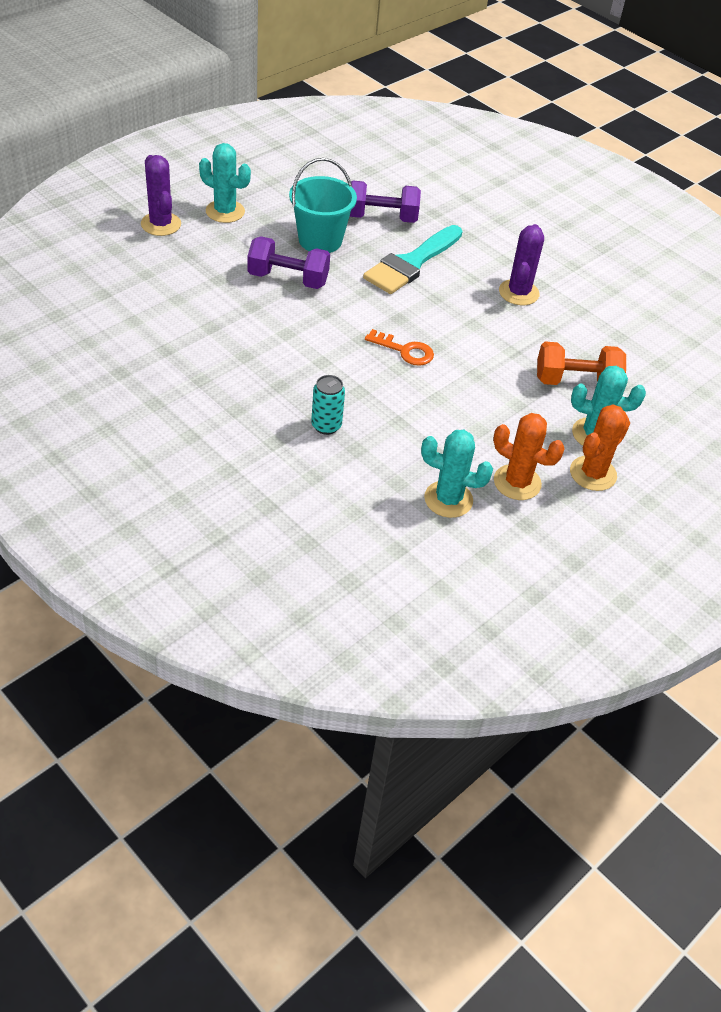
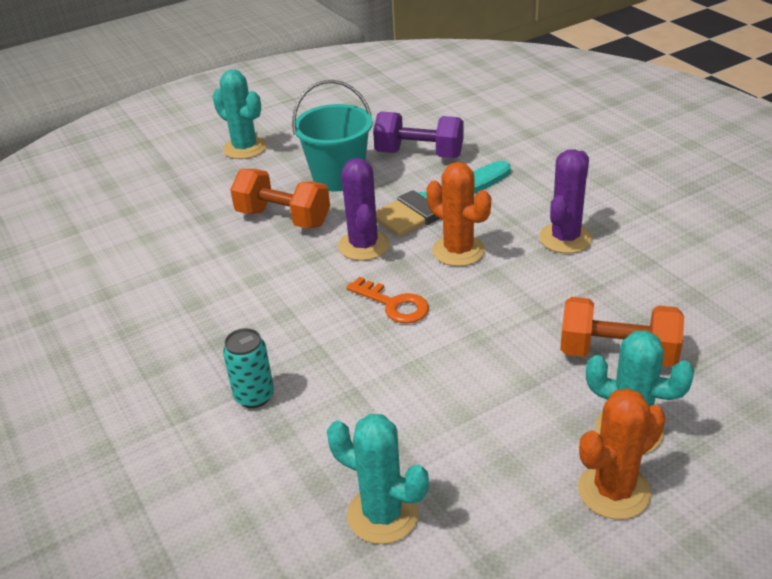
camera: 20 degrees right, 10 degrees down
purple cactus [141,155,181,236] -> purple cactus moved to [338,158,390,261]
purple dumbbell [247,236,330,289] -> orange dumbbell [230,169,330,228]
orange cactus [493,413,565,500] -> orange cactus moved to [426,162,491,266]

